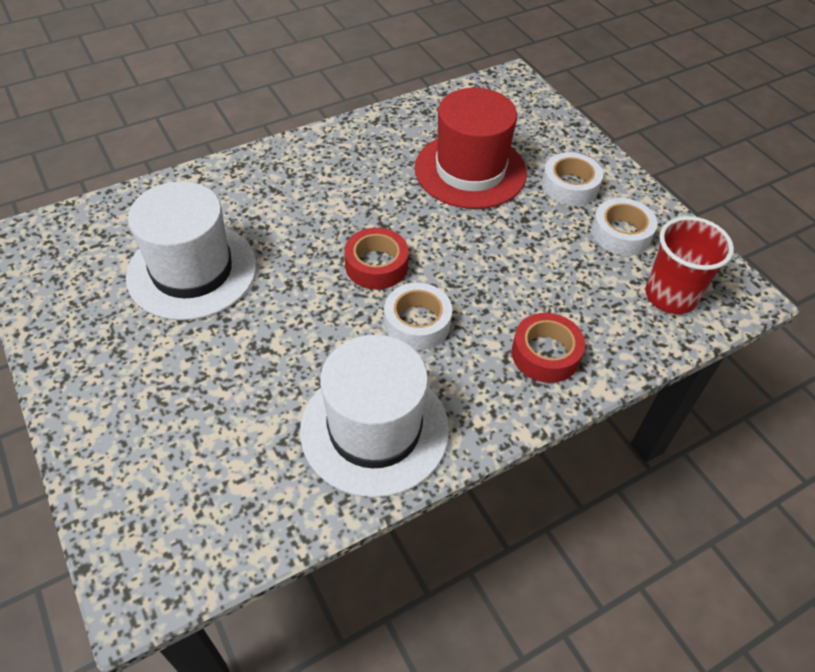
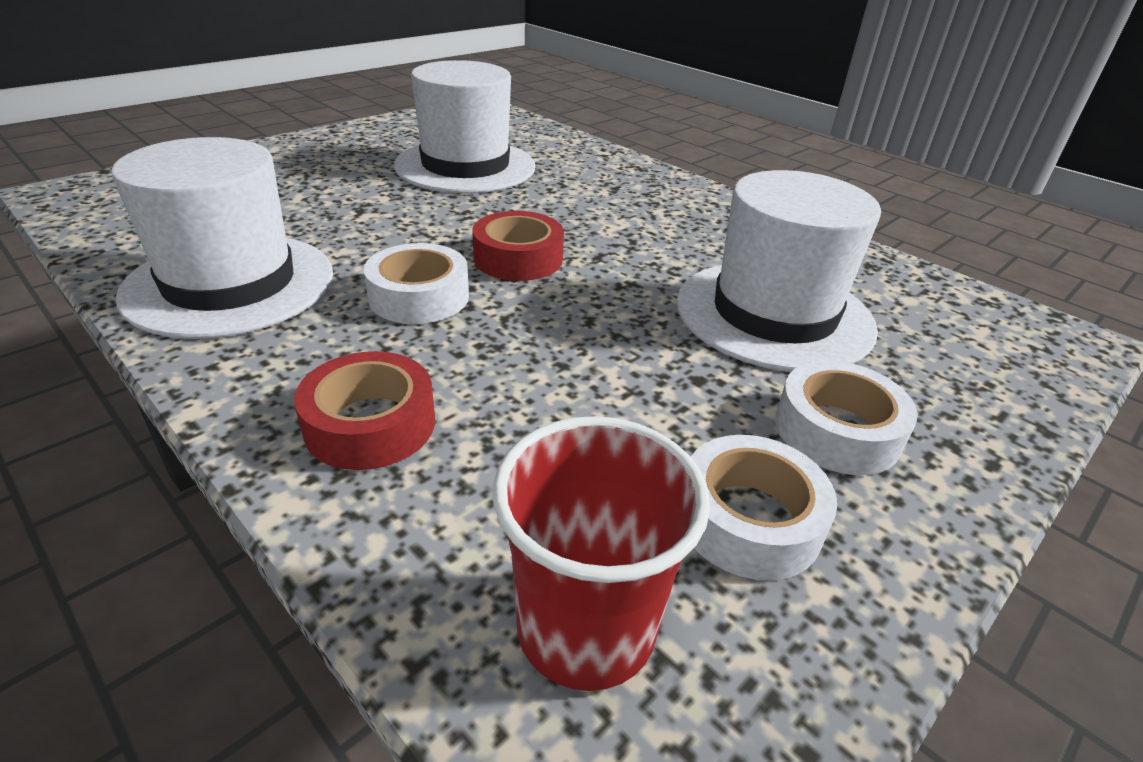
camera: 75 degrees right, 15 degrees down
red hat [415,88,527,209] -> white hat [676,170,881,372]

